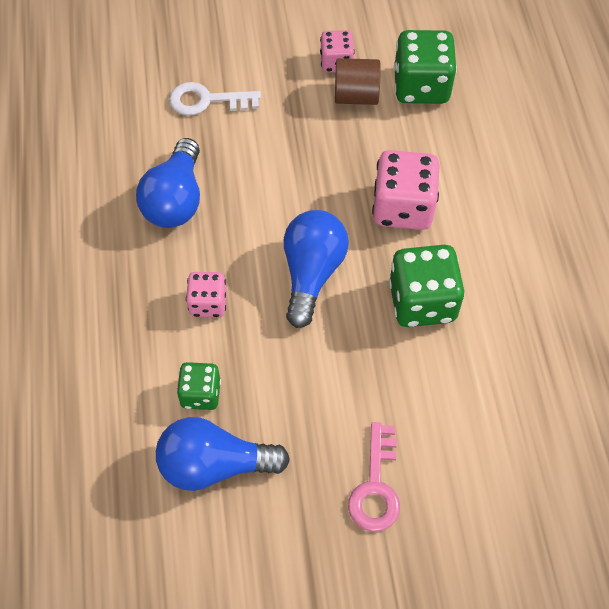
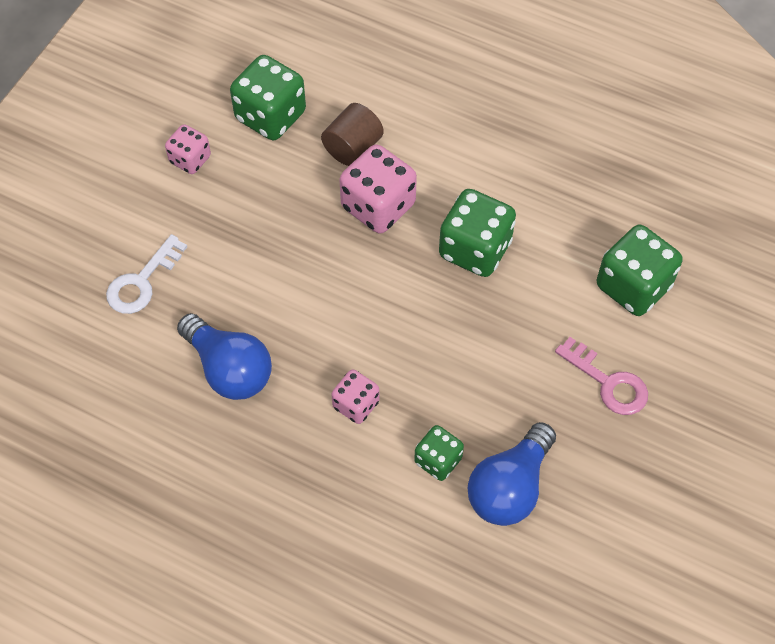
camera: 55 degrees left, 0 degrees up
blue light bulb [284,210,349,328] -> none
brown cylinder [335,58,381,105] -> brown cylinder moved to [321,103,384,166]
none -> green dice [597,224,682,316]

